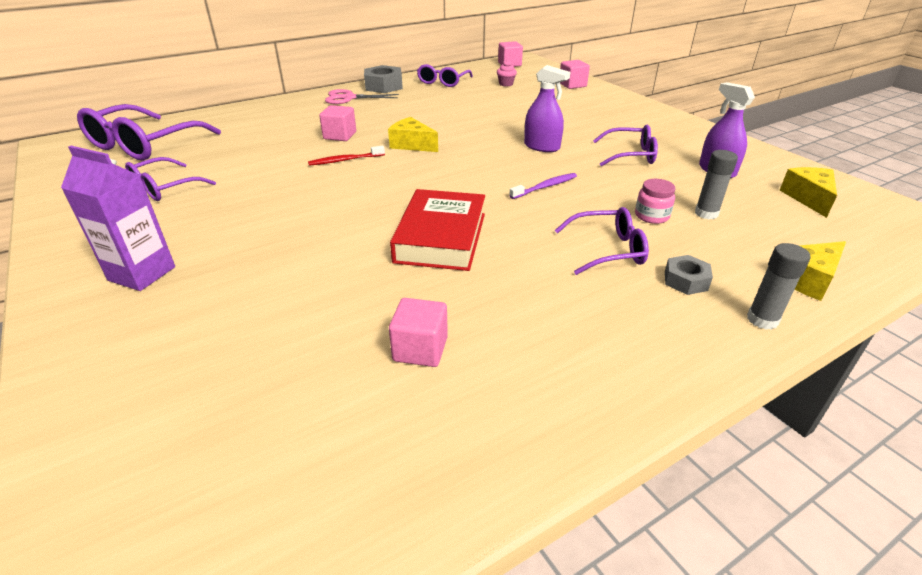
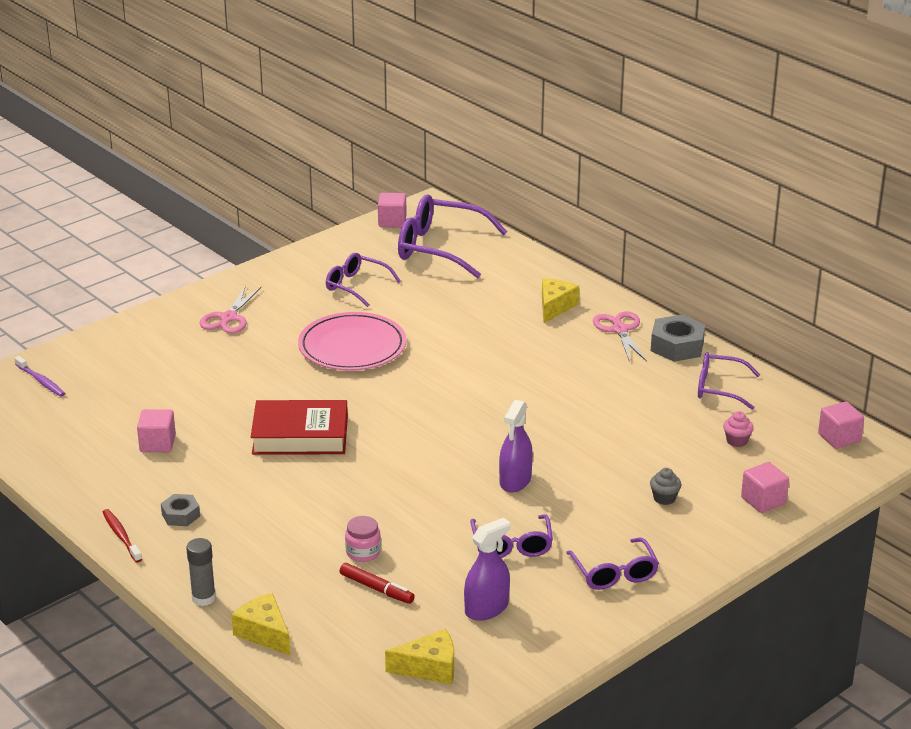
camera: 80 degrees right, 5 degrees down
purple carton [61,146,175,291] -> pink scissors [199,285,261,333]
red toothbrush [308,146,385,166] -> red toothbrush moved to [103,509,142,563]
pink cube [319,105,356,141] -> pink cube moved to [378,193,407,228]
yellow cheese [388,117,438,152] -> yellow cheese moved to [542,278,579,323]
purple toothbrush [509,173,577,199] -> purple toothbrush moved to [14,356,65,397]
purple glasses [555,207,649,275] -> purple glasses moved to [566,538,659,590]
grey nut [665,255,713,295] -> grey nut moved to [161,494,200,526]
grey glue stick [695,150,738,219] -> red marker [339,563,415,604]
none -> pink plate [298,312,406,371]
none -> grey cupcake [650,468,682,505]

